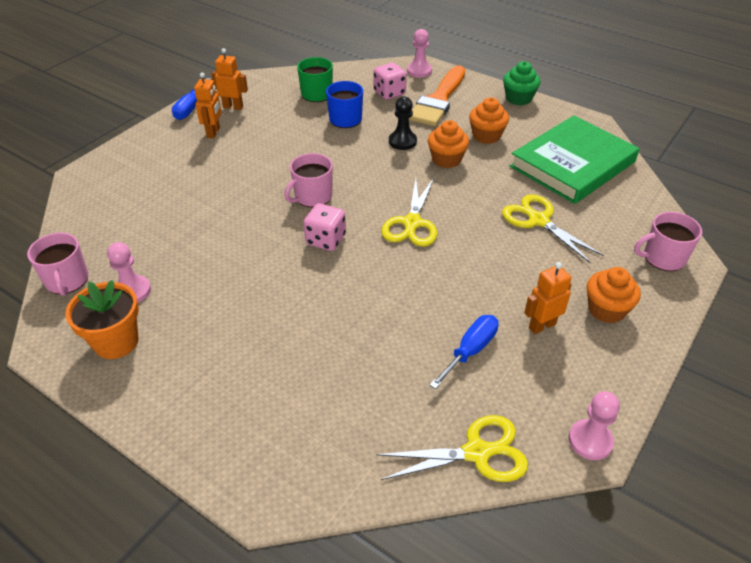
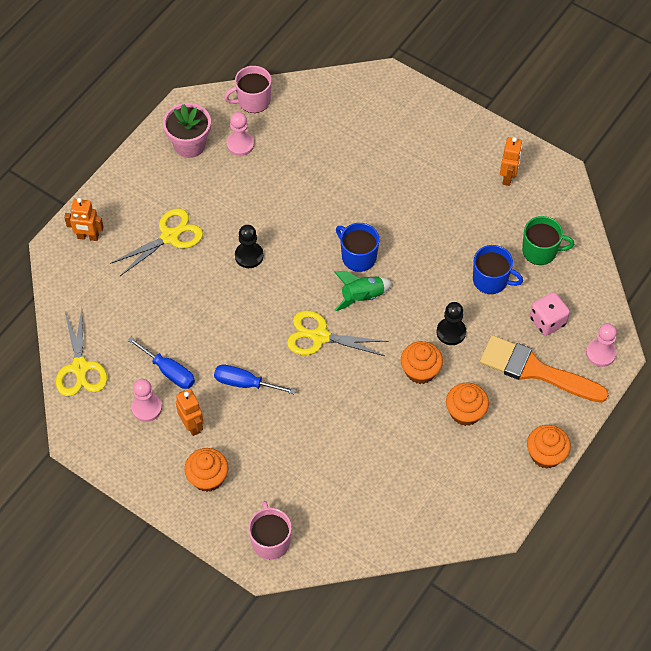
camera: 90 degrees right, 15 degrees up
orange flower pot [65,280,139,359] -> pink flower pot [163,103,211,158]
blue screwdriver [172,78,212,120] -> blue screwdriver moved to [214,365,296,395]
orange robot [194,73,222,138] -> orange robot moved to [64,198,104,241]
pink mug [284,153,333,208] -> blue mug [336,223,379,272]
pink dice [303,203,346,251] -> none
yellow scissors [502,194,604,264] -> yellow scissors moved to [110,208,203,276]
green cupcake [503,61,541,106] -> orange cupcake [527,425,571,469]
green book [510,116,639,204] -> none
pink pawn [569,391,620,460] -> pink pawn moved to [131,379,162,422]
none -> black pawn [235,225,264,268]
none -> green rocket [334,271,393,311]

